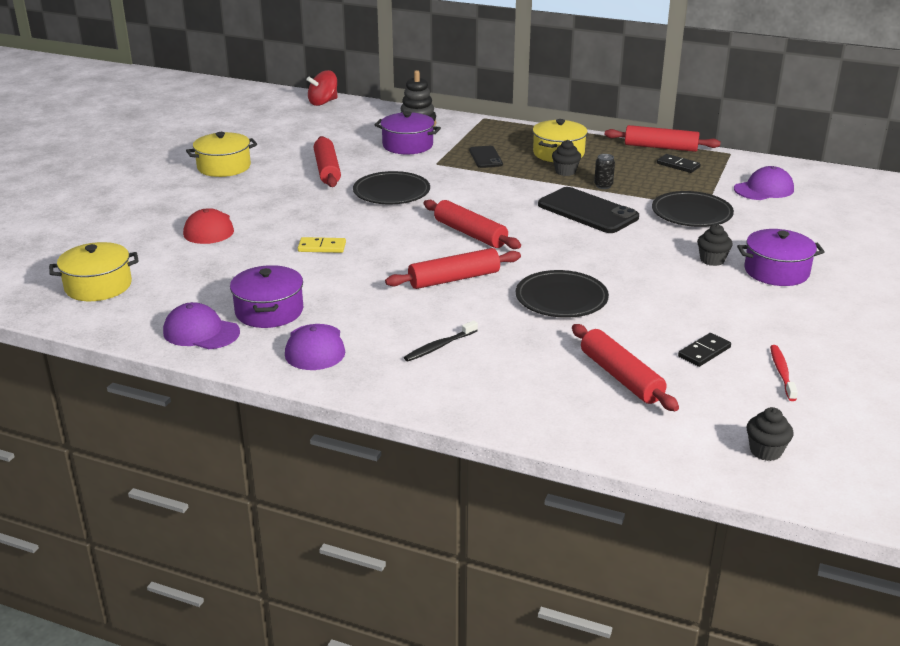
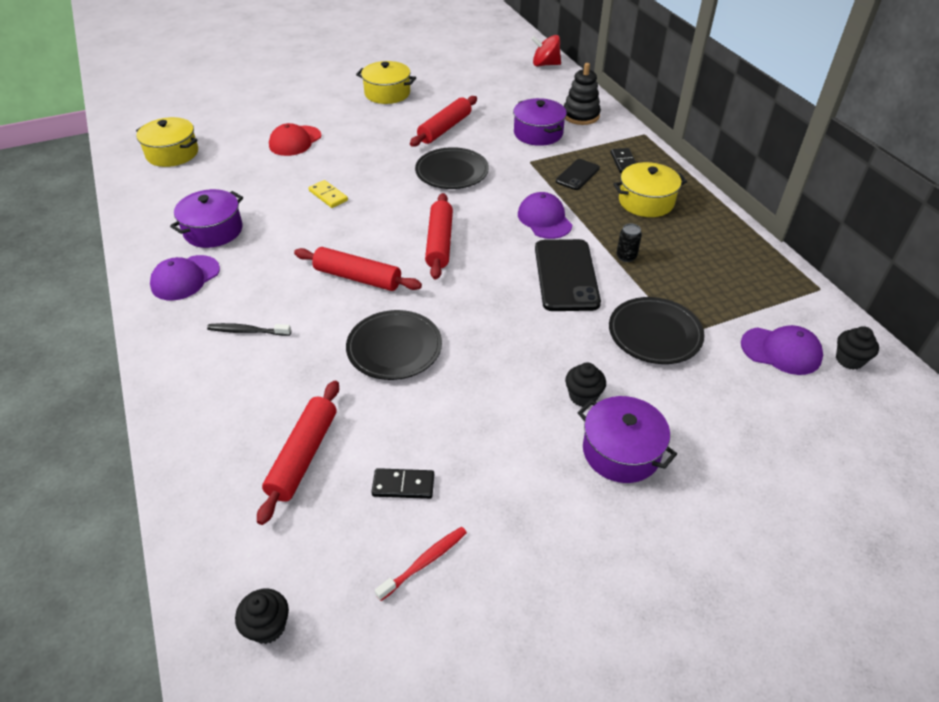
camera: 45 degrees right, 15 degrees up
purple cap [163,302,240,349] -> purple cap moved to [518,192,572,239]
black cupcake [552,140,581,176] -> black cupcake moved to [836,326,879,370]
red rolling pin [605,125,721,152] -> none
black domino [657,154,701,173] -> black domino moved to [610,148,636,173]

